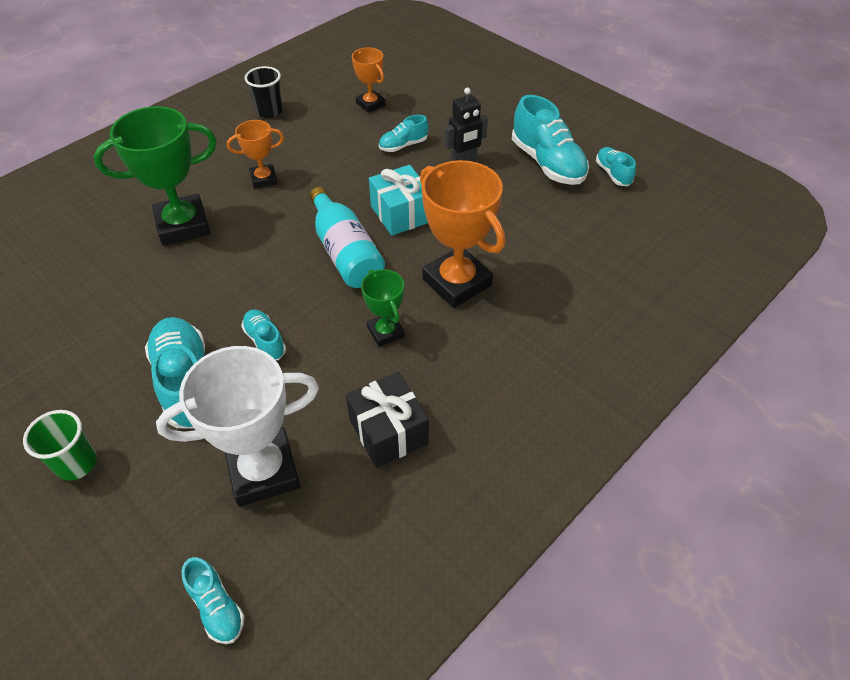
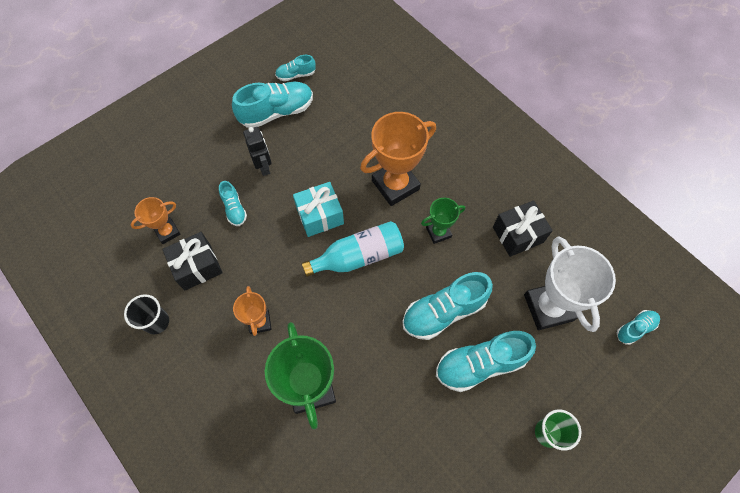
camera: 85 degrees left, 15 degrees up
turquoise shoe [241,309,286,360] -> turquoise shoe [403,272,493,340], size x1.89
none -> black gift [162,232,223,291]

